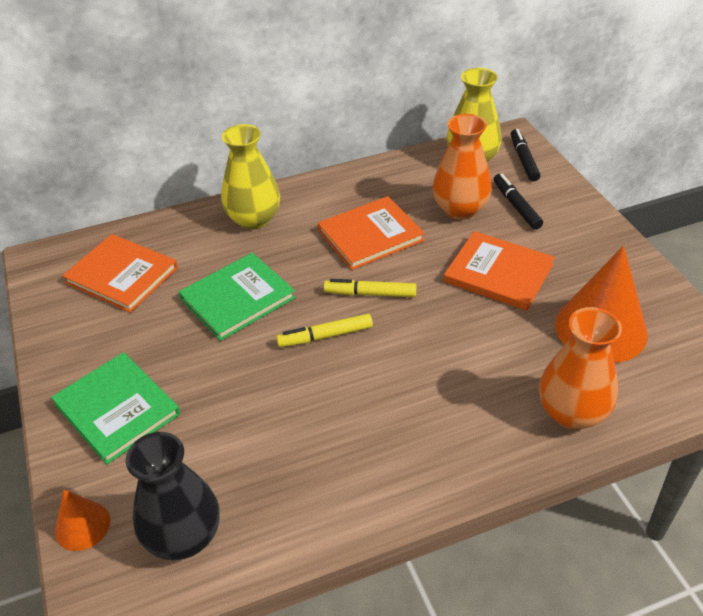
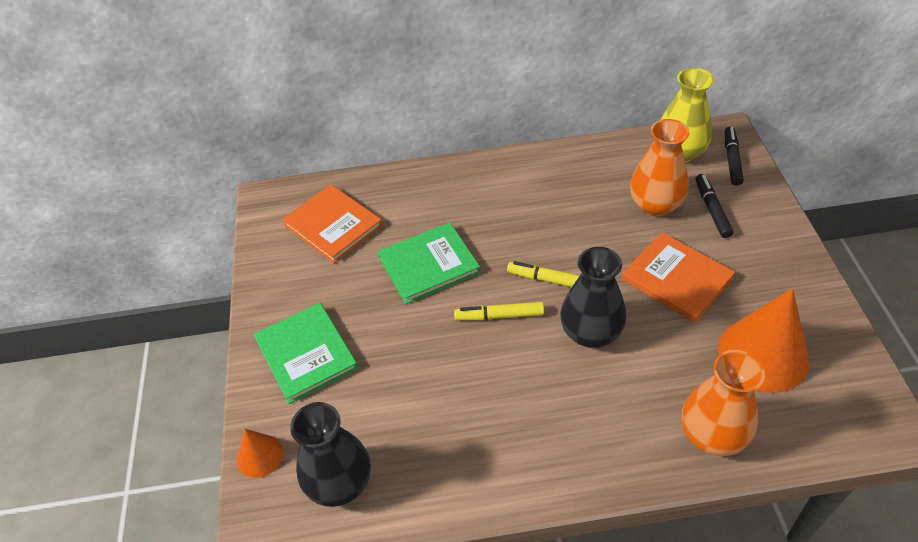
camera: 15 degrees right, 5 degrees up
yellow vase [221,124,280,230] -> none
orange book [318,196,425,270] -> none
none -> black vase [560,247,626,348]

